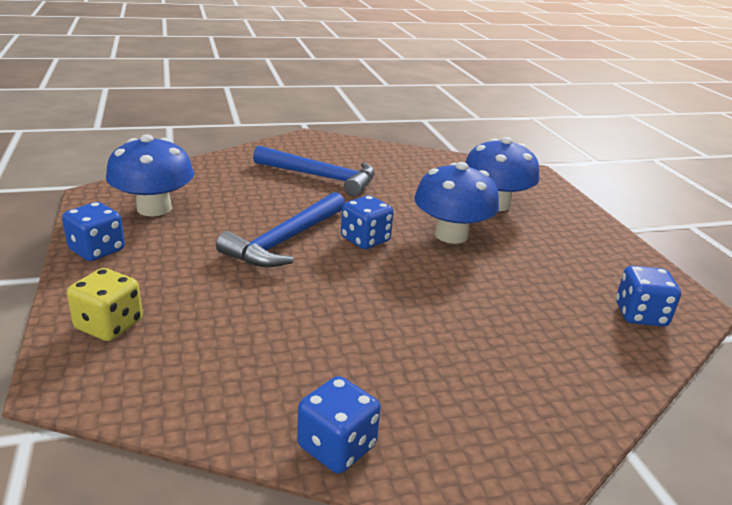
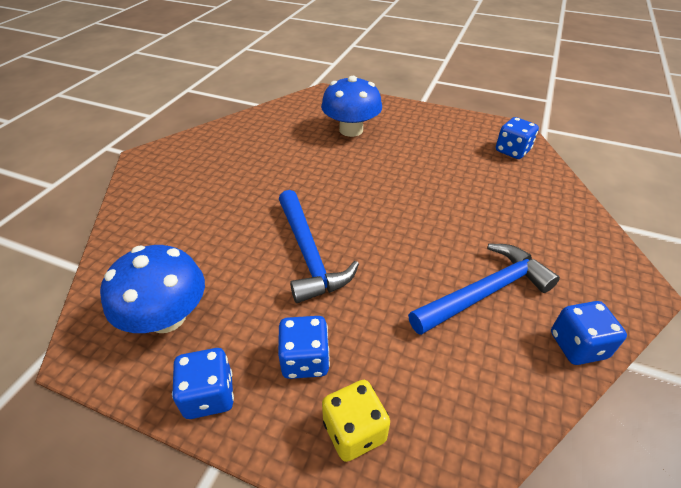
camera: 50 degrees left, 15 degrees up
blue hammer [253,146,375,197] -> blue hammer moved to [408,244,560,335]
blue dice [341,195,394,249] -> blue dice moved to [278,316,330,379]
blue mushroom [414,162,499,244] -> none

